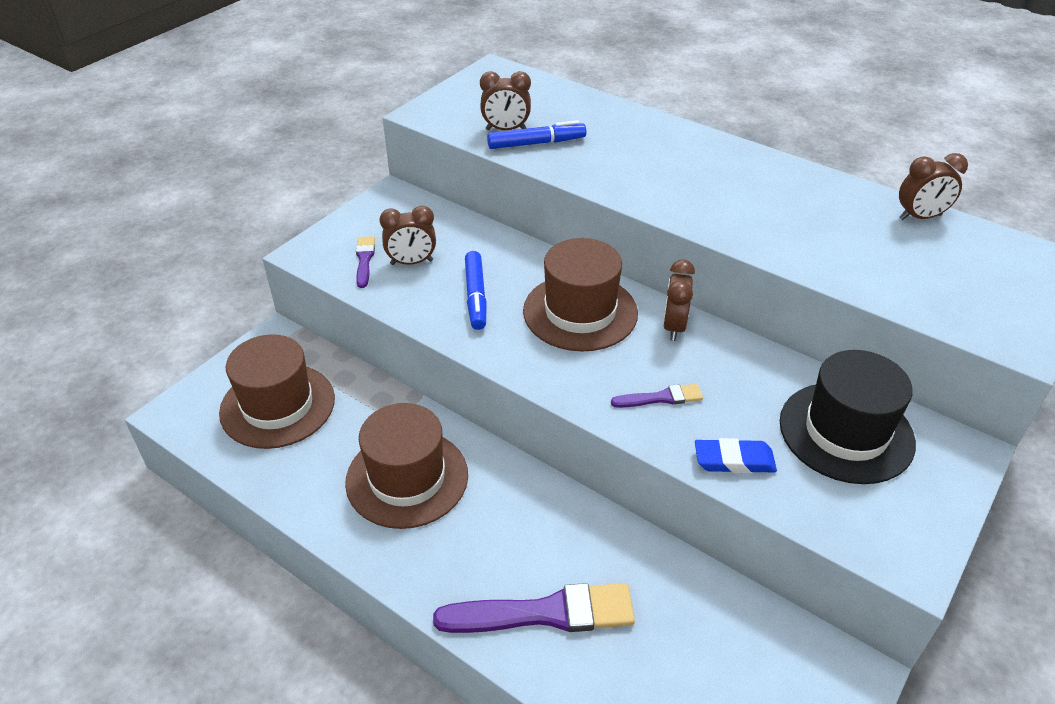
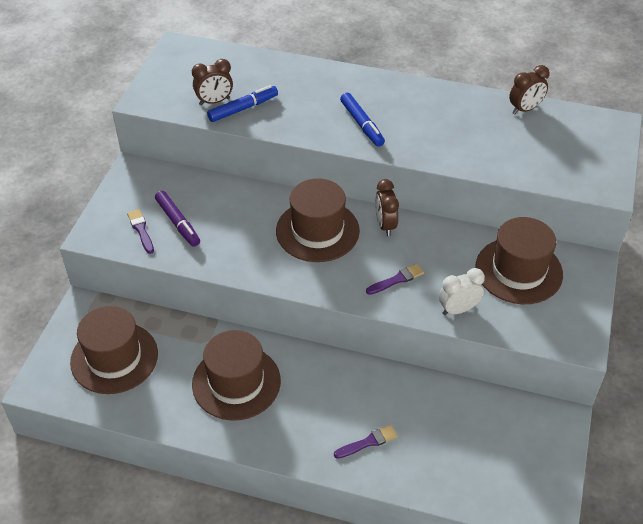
camera: 20 degrees left, 5 degrees up
brown clock [379,206,436,265] -> purple marker [155,191,200,247]
purple brush [433,583,635,633] -> purple brush [334,425,398,459], size x0.51
blue marker [465,251,487,330] -> blue marker moved to [340,92,385,147]
blue eraser [695,438,777,473] -> white clock [439,268,485,315]
black hat [780,350,916,484] -> brown hat [475,217,563,304]

